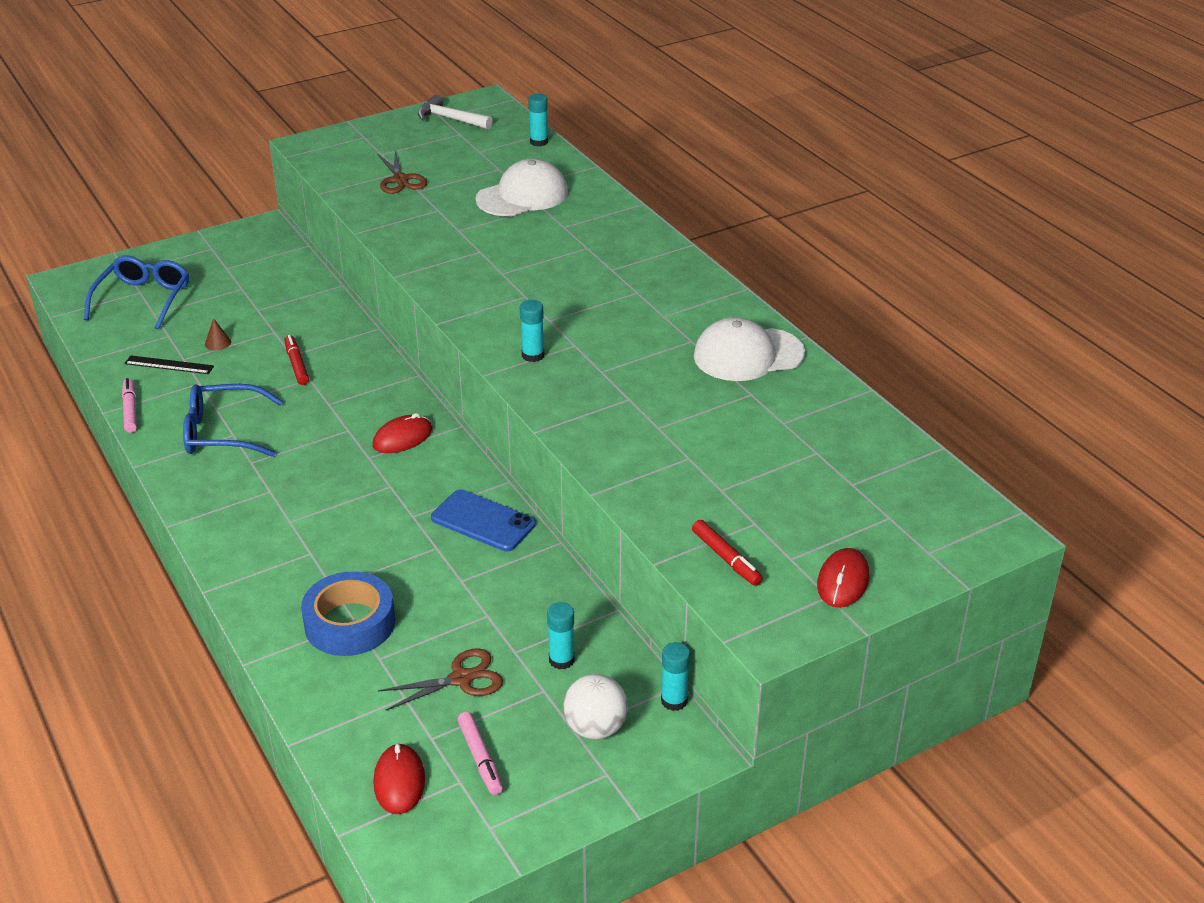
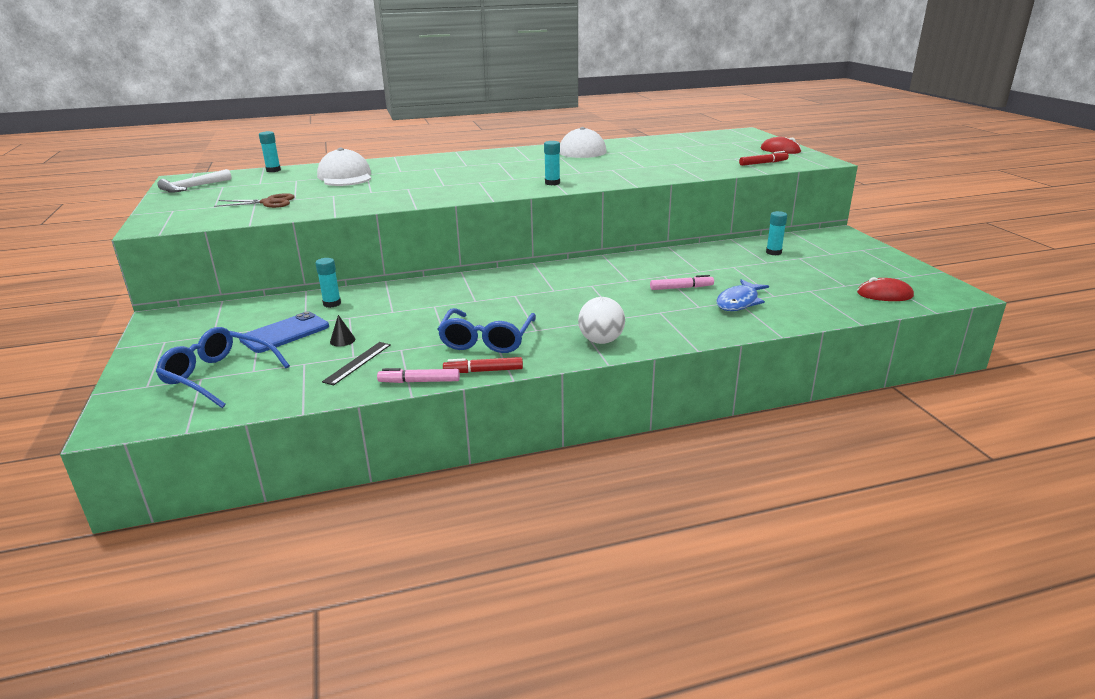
camera: 75 degrees left, 10 degrees down
brown cone [205,318,231,351] -> black cone [330,315,355,346]
red marker [284,335,309,385] -> red marker moved to [443,357,523,373]
blue tape [301,571,395,656] -> blue fish [716,279,769,311]
red mouse [372,413,432,453] -> none
brown scissors [378,648,503,711] -> none
blue phone [431,489,536,552] -> blue phone moved to [239,311,329,353]
pink marker [458,712,503,795] -> pink marker moved to [650,275,714,290]
white ball [563,674,628,739] -> white ball moved to [578,297,625,344]
turquoise glue stick [661,642,690,711] -> turquoise glue stick moved to [315,258,341,308]

